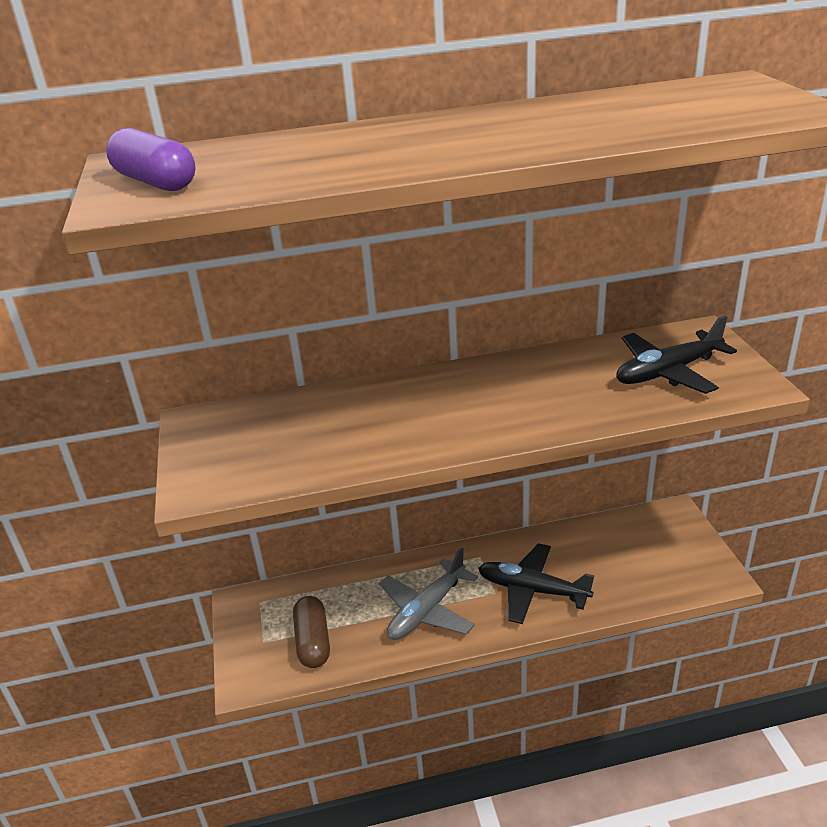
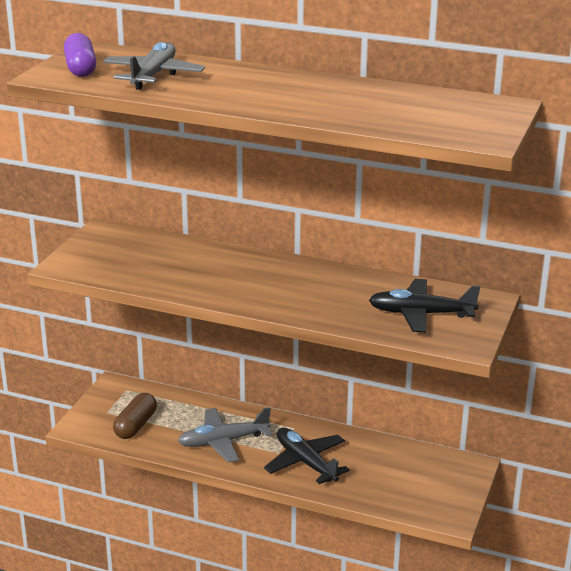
camera: 30 degrees right, 5 degrees down
none -> grey plane [103,42,205,90]

